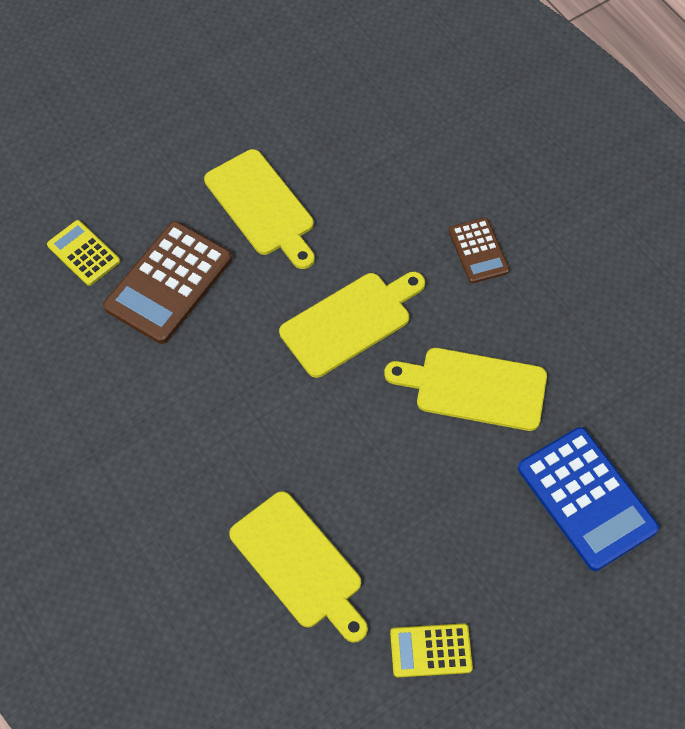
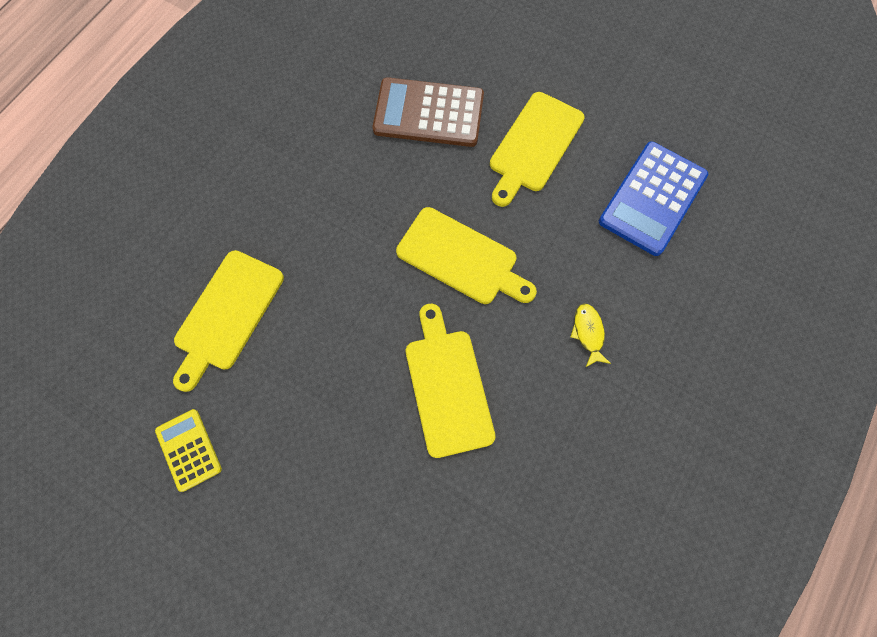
camera: 65 degrees right, 10 degrees up
yellow calculator [47,220,120,286] -> none
brown calculator [449,218,510,283] -> yellow fish [571,304,611,368]
blue calculator [518,427,659,571] -> blue calculator moved to [599,141,708,256]

